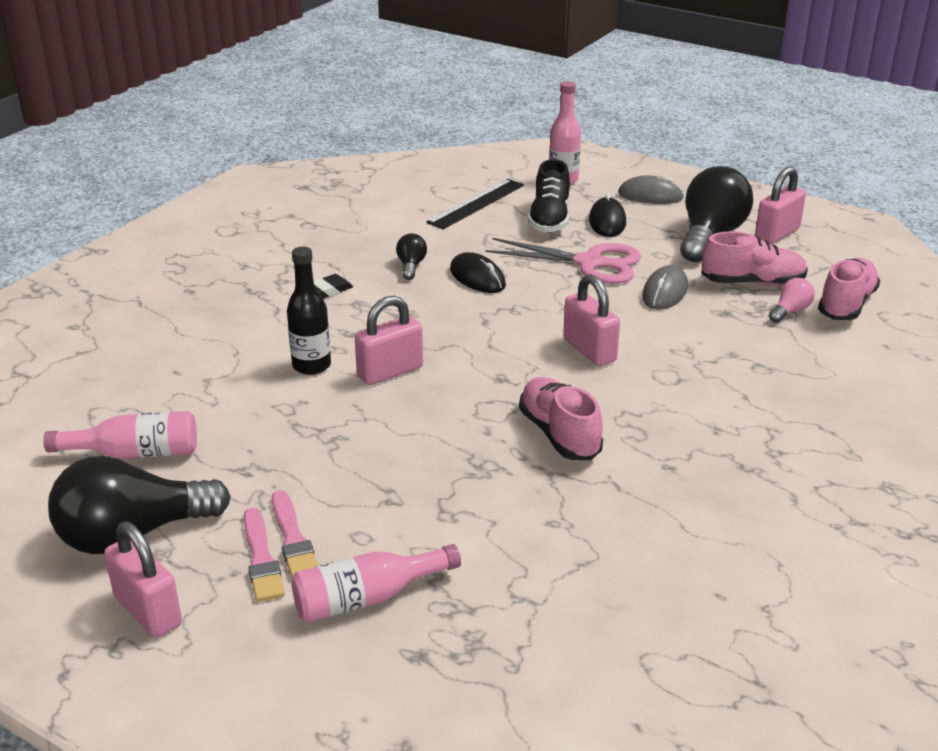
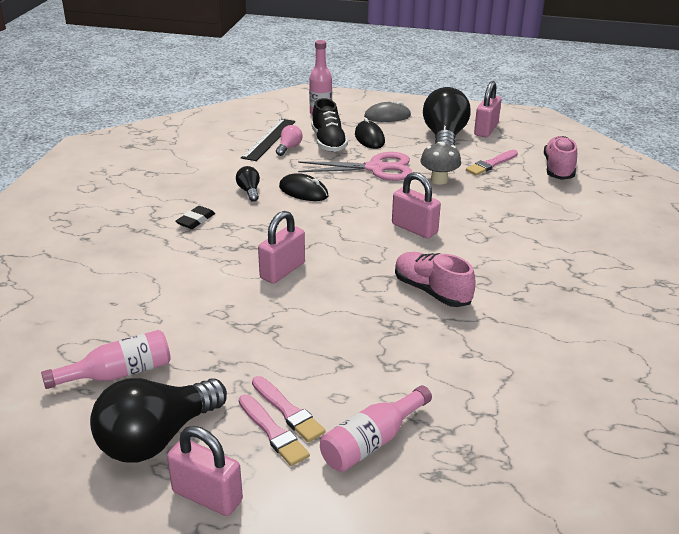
camera: 20 degrees left, 0 degrees up
black bottle [287,246,331,375] -> none
grey mouse [642,265,688,310] -> grey mushroom [420,142,461,185]
pink shoe [701,231,808,286] -> pink brush [466,150,518,176]
pink light bulb [769,278,815,323] -> pink light bulb moved to [276,125,303,156]

